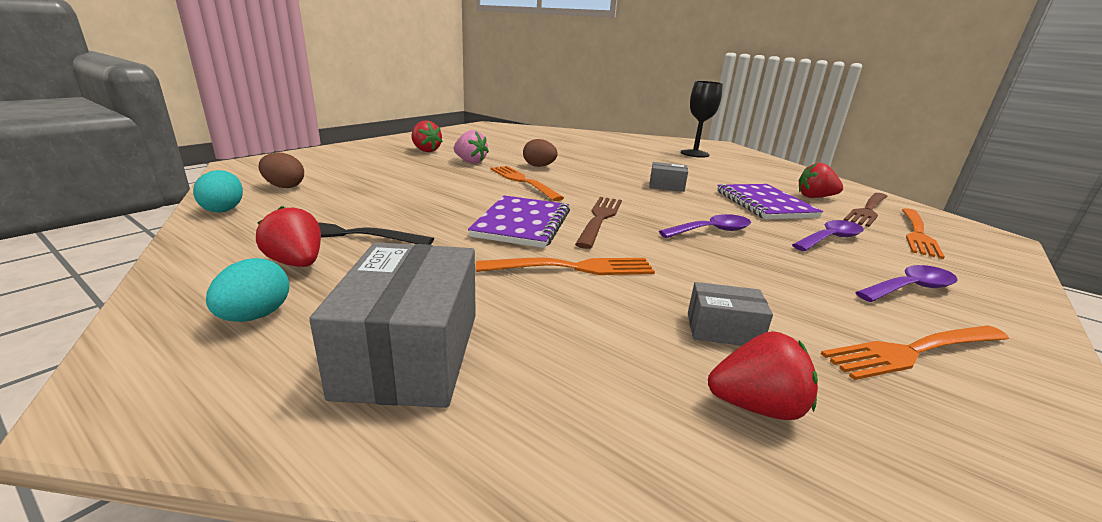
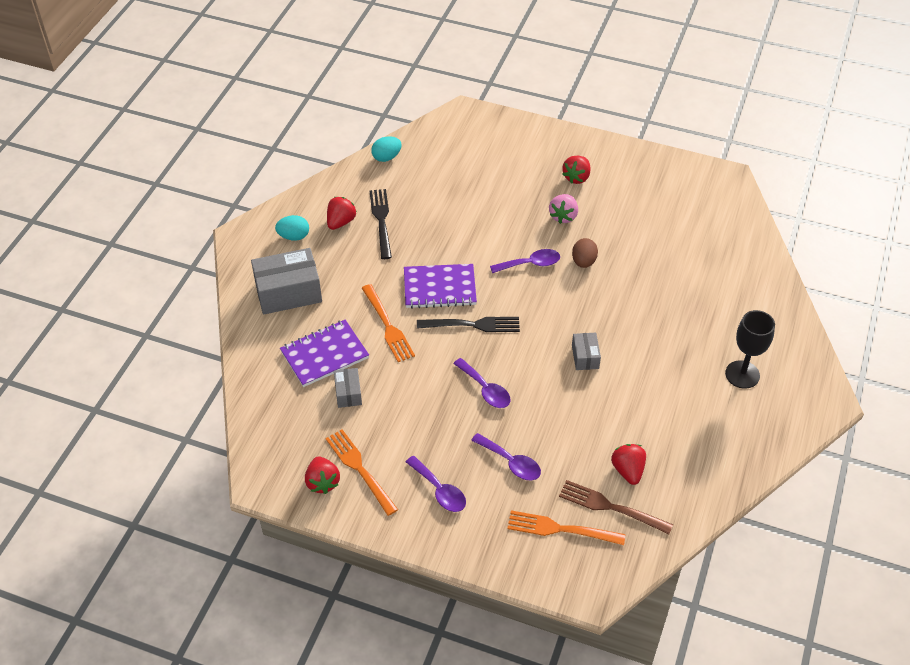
camera: 75 degrees right, 25 degrees up
brown egg [258,153,304,188] -> none
orange fork [490,166,564,201] -> purple spoon [490,249,560,273]
brown fork [575,197,622,249] -> black fork [417,317,520,332]
red strawberry [708,331,818,420] -> red strawberry moved to [305,456,340,494]
purple notebook [717,184,823,219] -> purple notebook moved to [280,320,369,387]

